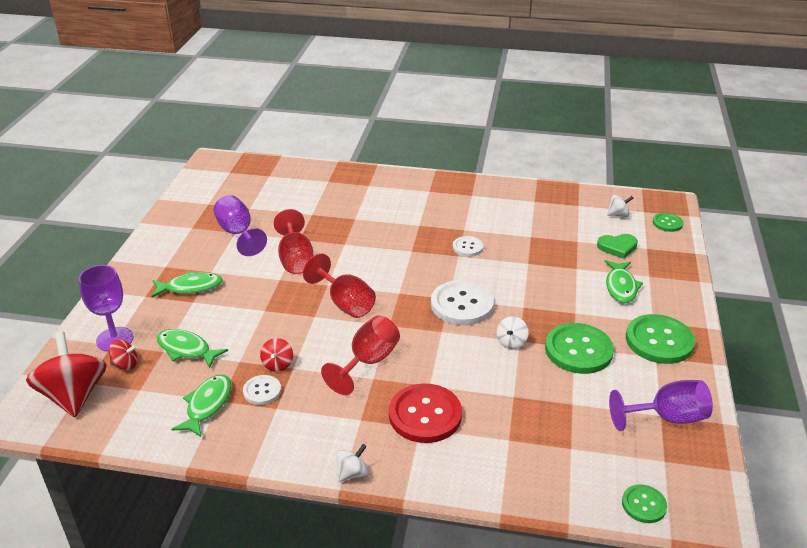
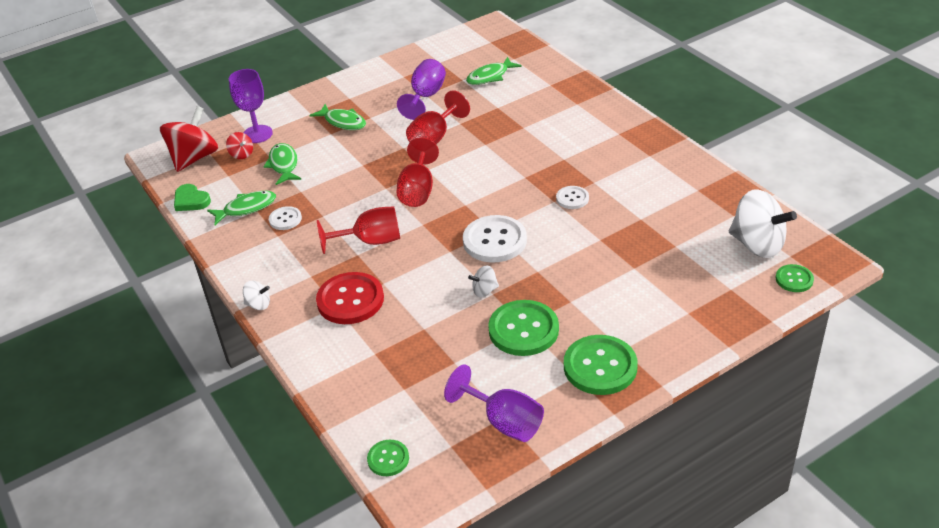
camera: 50 degrees right, 5 degrees up
red spinning top [260,338,293,372] -> none
green heart [597,234,638,259] -> green heart moved to [174,184,211,211]
green fish [604,260,643,303] -> green fish moved to [466,57,522,85]
white spinning top [607,195,633,217] -> white spinning top [729,189,797,258], size x2.15

